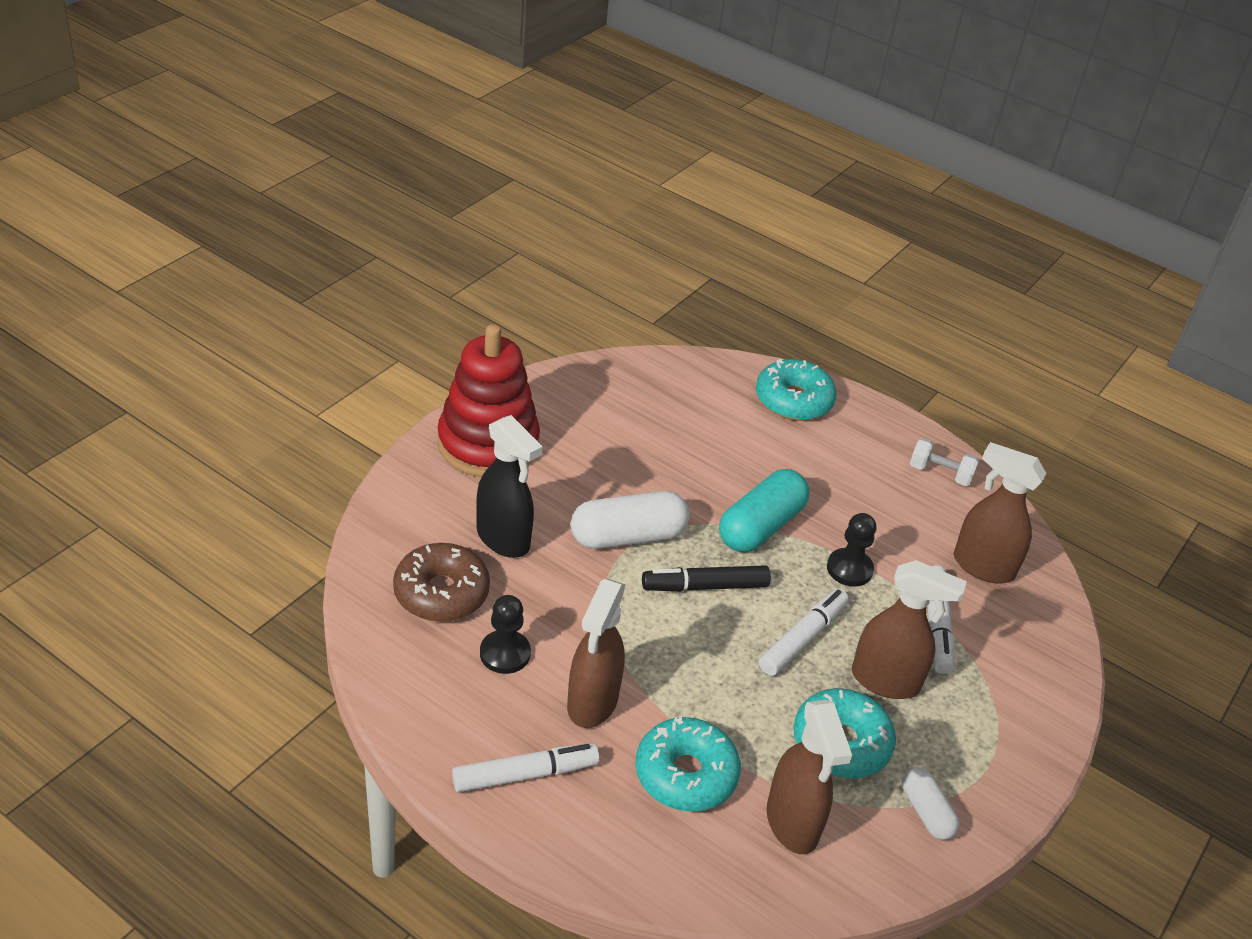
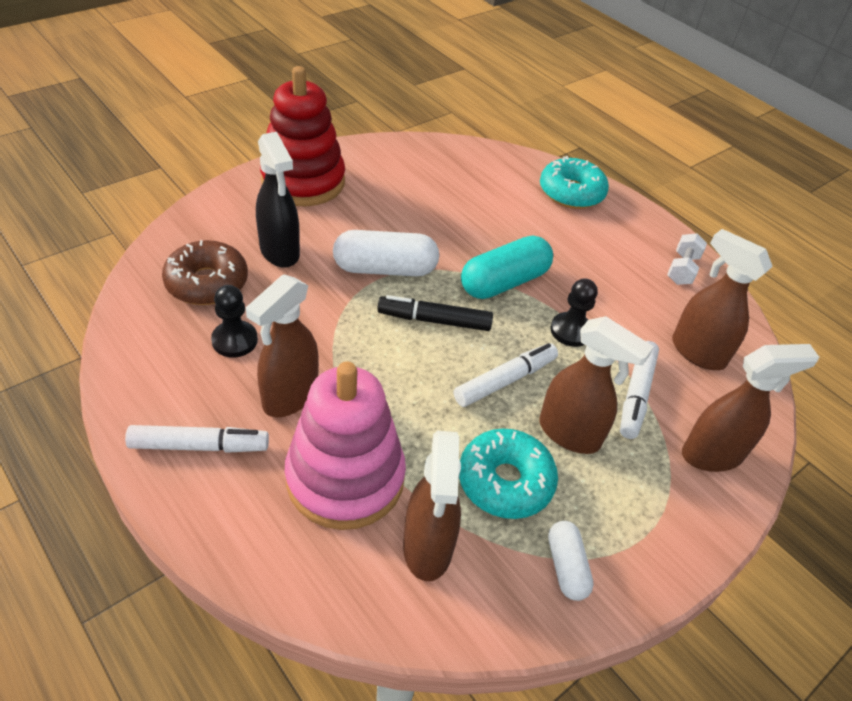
camera: 15 degrees right, 5 degrees up
turquoise donut [635,716,741,812] -> pink stacking toy [285,362,406,530]
white dumbbell [910,438,979,486] -> white dumbbell turned 75 degrees clockwise [667,233,707,285]
none -> brown spray bottle [682,344,819,472]

